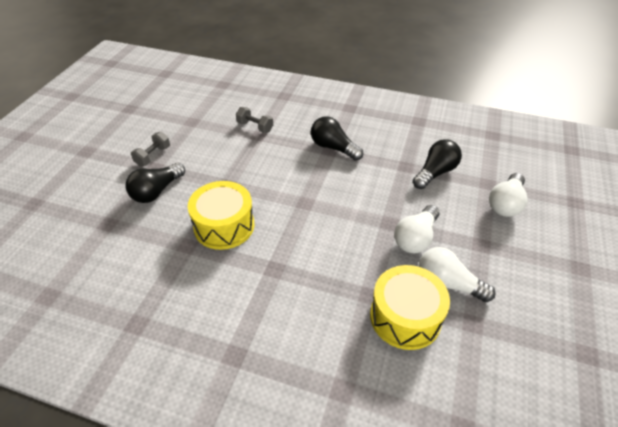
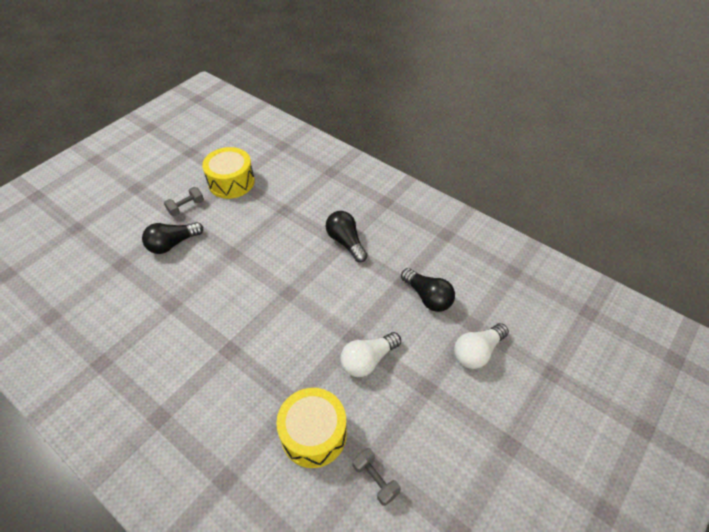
camera: 20 degrees right, 5 degrees up
yellow drum [188,181,254,250] -> yellow drum moved to [202,147,255,199]
grey dumbbell [236,107,273,133] -> grey dumbbell moved to [353,448,401,506]
black light bulb [413,139,462,189] -> black light bulb turned 75 degrees clockwise [401,268,455,312]
white light bulb [419,247,496,302] -> none

